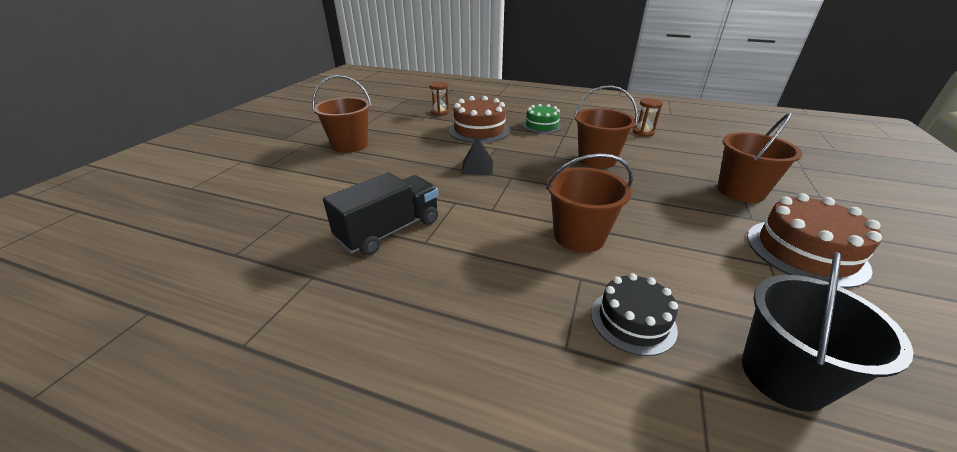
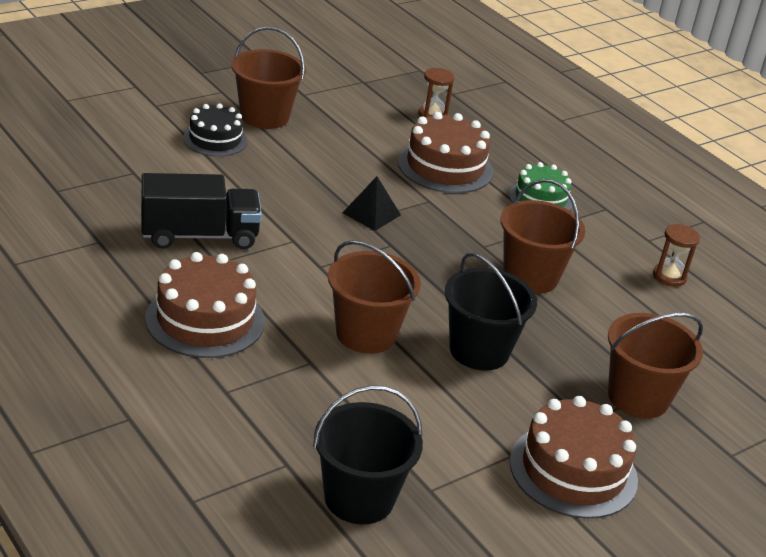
camera: 30 degrees right, 0 degrees up
black cake [591,273,678,356] -> black cake moved to [183,103,247,157]
none -> brown cake [145,252,265,358]
none -> black bucket [445,252,537,371]

